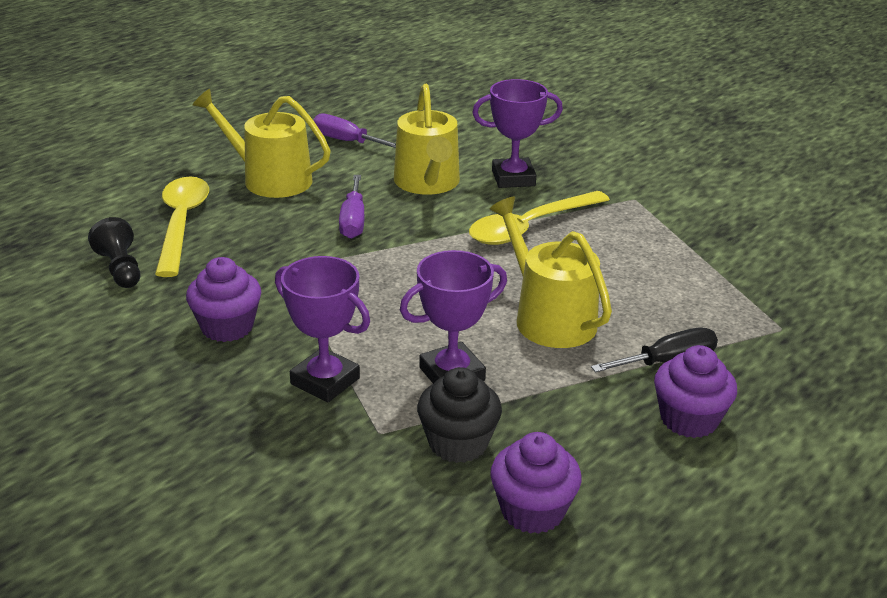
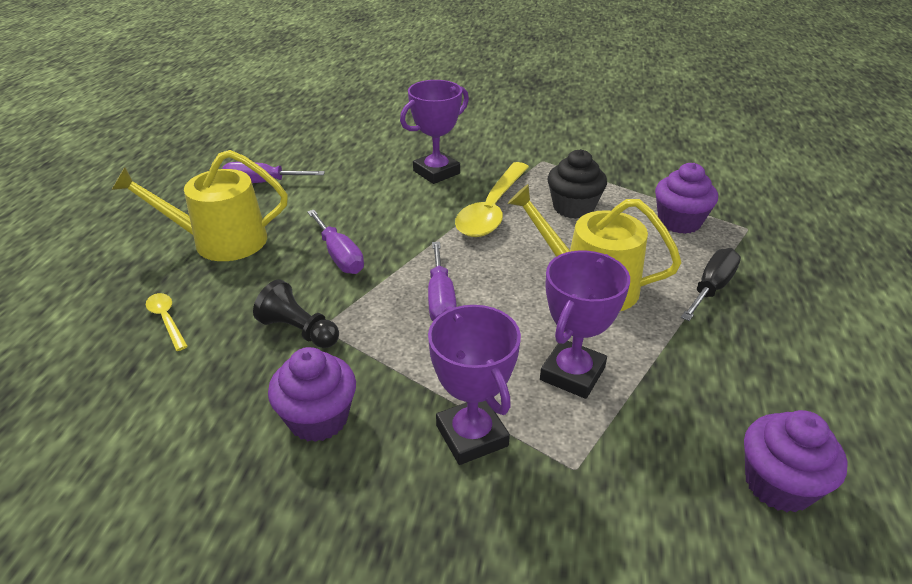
camera: 30 degrees left, 5 degrees up
black pawn [88,217,140,288] -> black pawn moved to [253,279,339,348]
yellow spoon [155,176,209,277] -> yellow spoon [146,293,188,351], size x0.47
purple trophy [275,256,370,402] -> purple trophy turned 60 degrees clockwise [428,305,521,465]
yellow watering can [394,84,460,195] -> none
black cupcake [417,367,502,463] -> black cupcake moved to [548,149,607,219]
purple cupcake [654,345,737,438] -> purple cupcake moved to [655,163,718,234]
none -> purple screwdriver [428,242,457,321]

